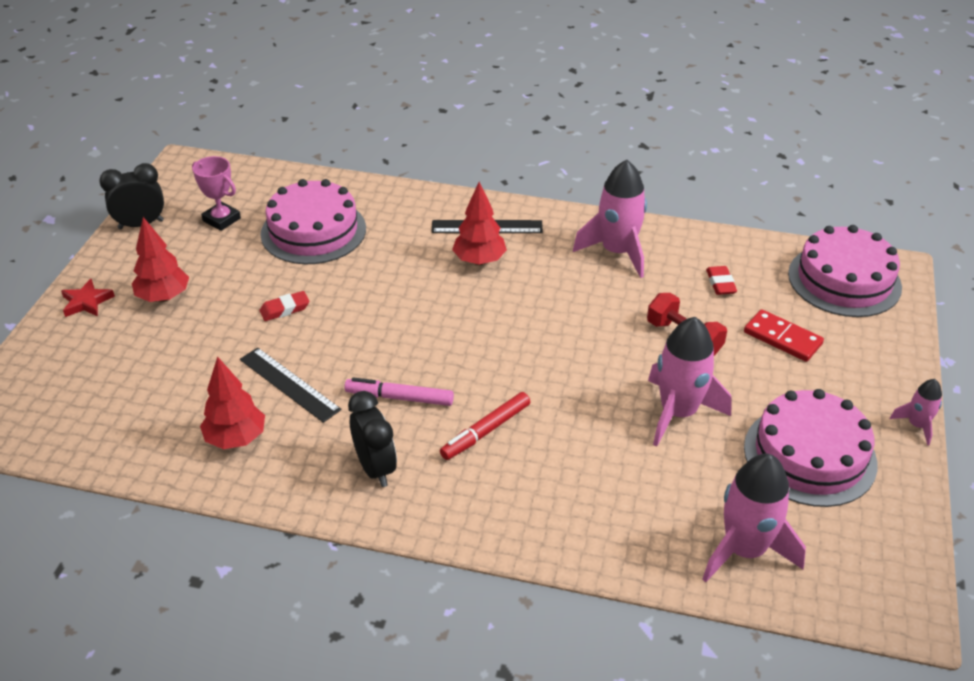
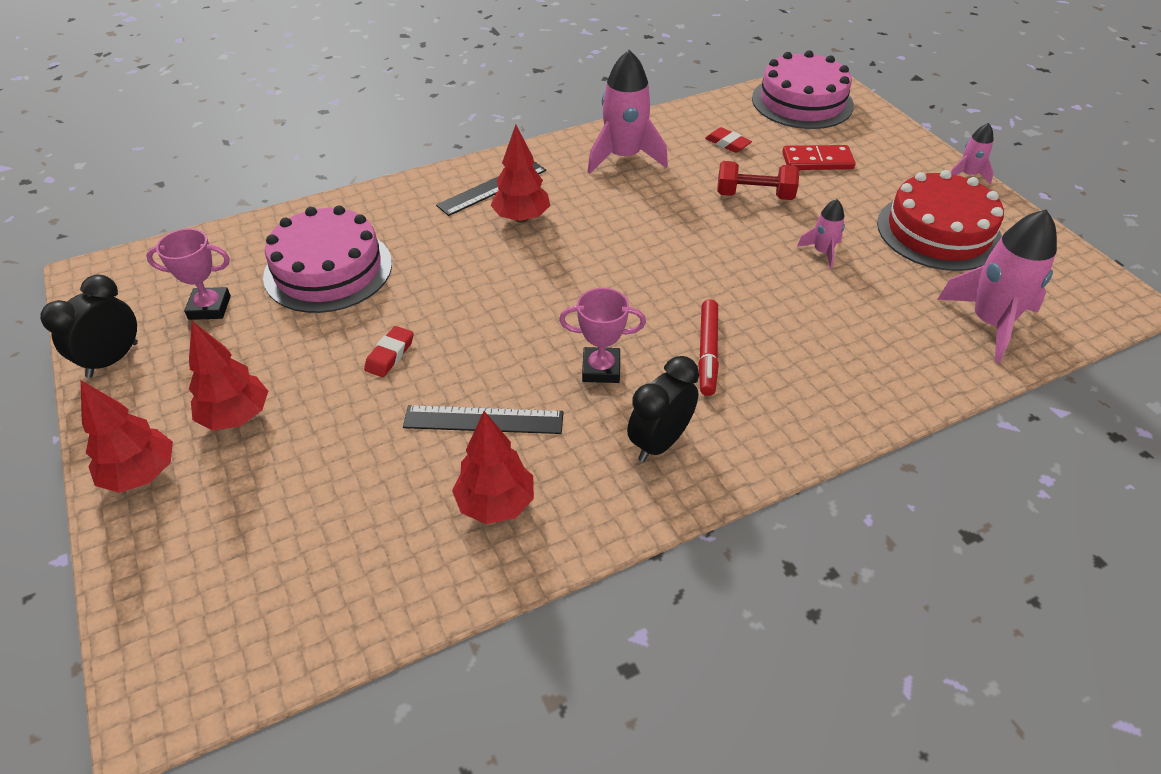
camera: 40 degrees left, 5 degrees up
red star [61,279,115,317] -> red tree [81,380,173,493]
pink marker [344,377,454,406] -> pink trophy [559,288,646,383]
black clock [348,391,397,487] -> black clock turned 75 degrees counterclockwise [627,356,699,462]
pink rocket [648,317,732,446] -> pink rocket [797,199,845,269], size x0.51
pink cake [744,389,877,507] -> red cake [877,170,1004,271]

